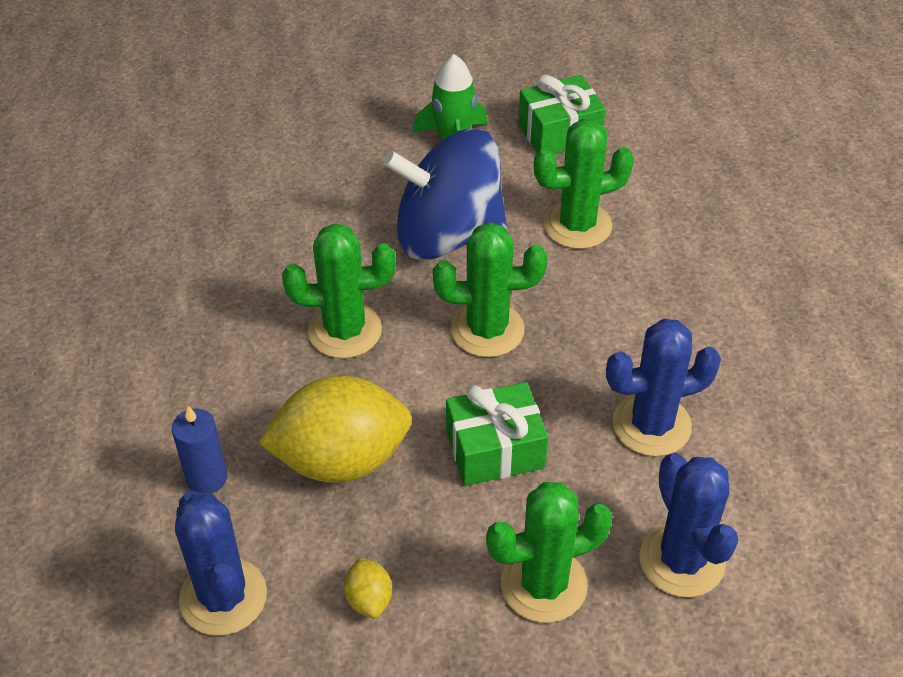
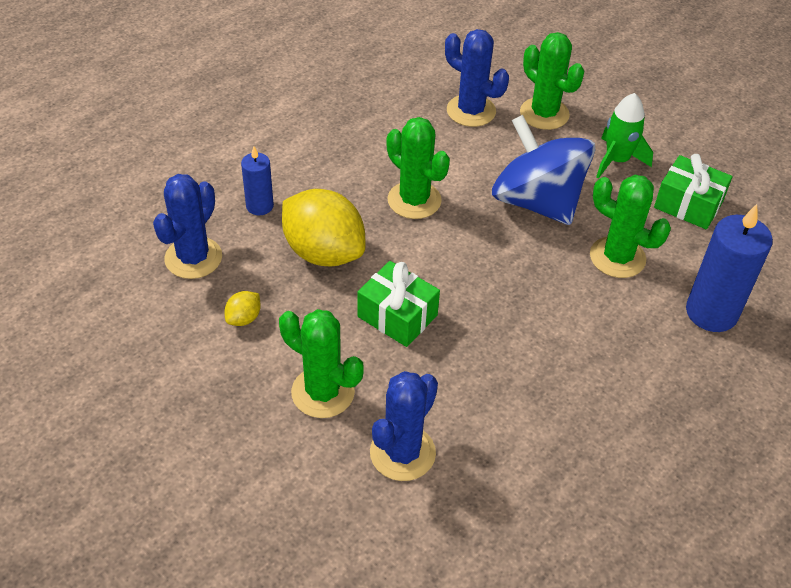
camera: 50 degrees right, 0 degrees up
green cactus [433,222,547,357] -> green cactus moved to [520,32,584,130]
blue cactus [606,319,721,456] -> blue cactus moved to [445,29,509,127]
none -> blue candle [686,204,773,332]

